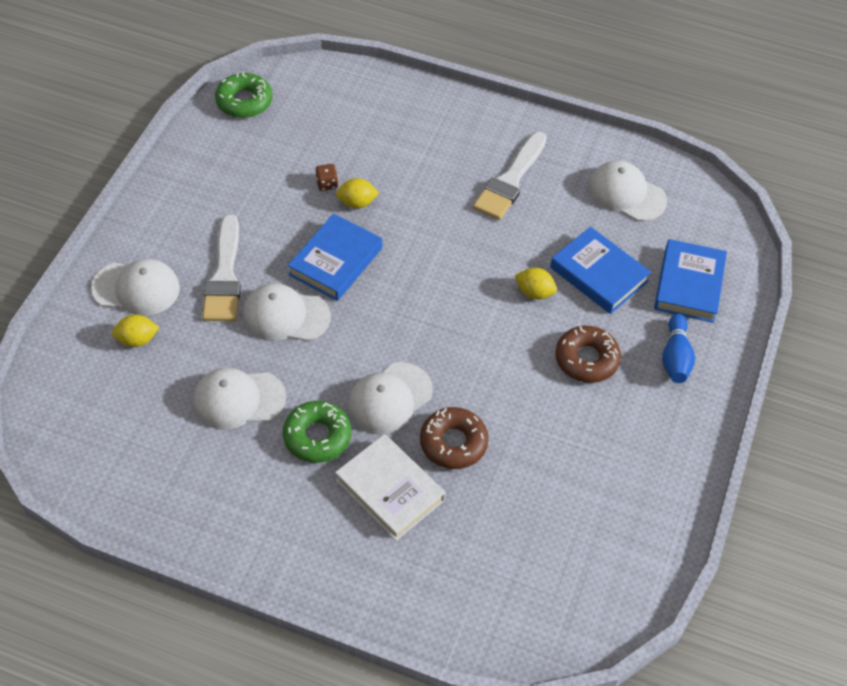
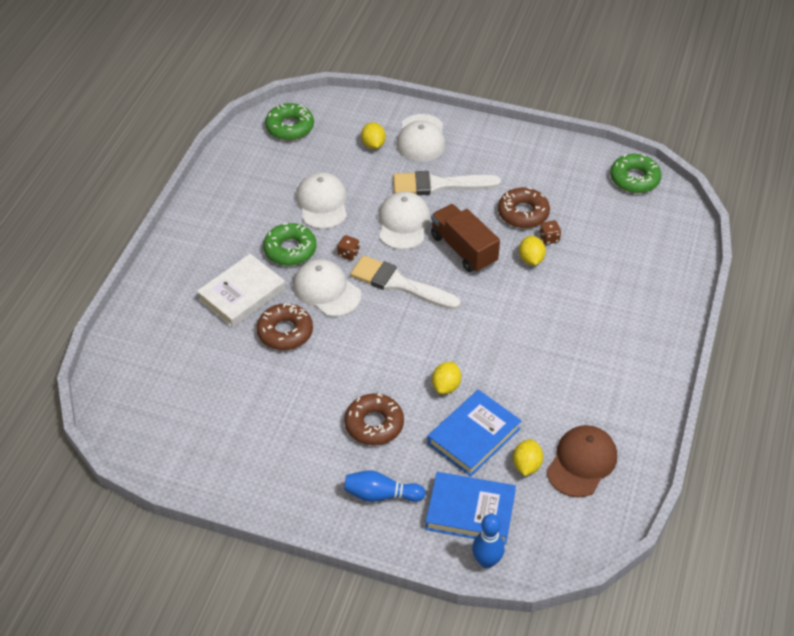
camera: 90 degrees right, 5 degrees down
blue book [288,213,382,301] -> brown truck [431,204,500,273]
white brush [473,132,547,220] -> white brush moved to [350,255,461,310]
white cap [588,160,667,221] -> brown cap [547,425,617,497]
none -> green donut [265,103,314,140]
none -> brown dice [337,235,360,261]
none -> blue bowling pin [472,514,505,568]
none -> brown donut [498,187,550,228]
none -> yellow lemon [513,439,543,476]

